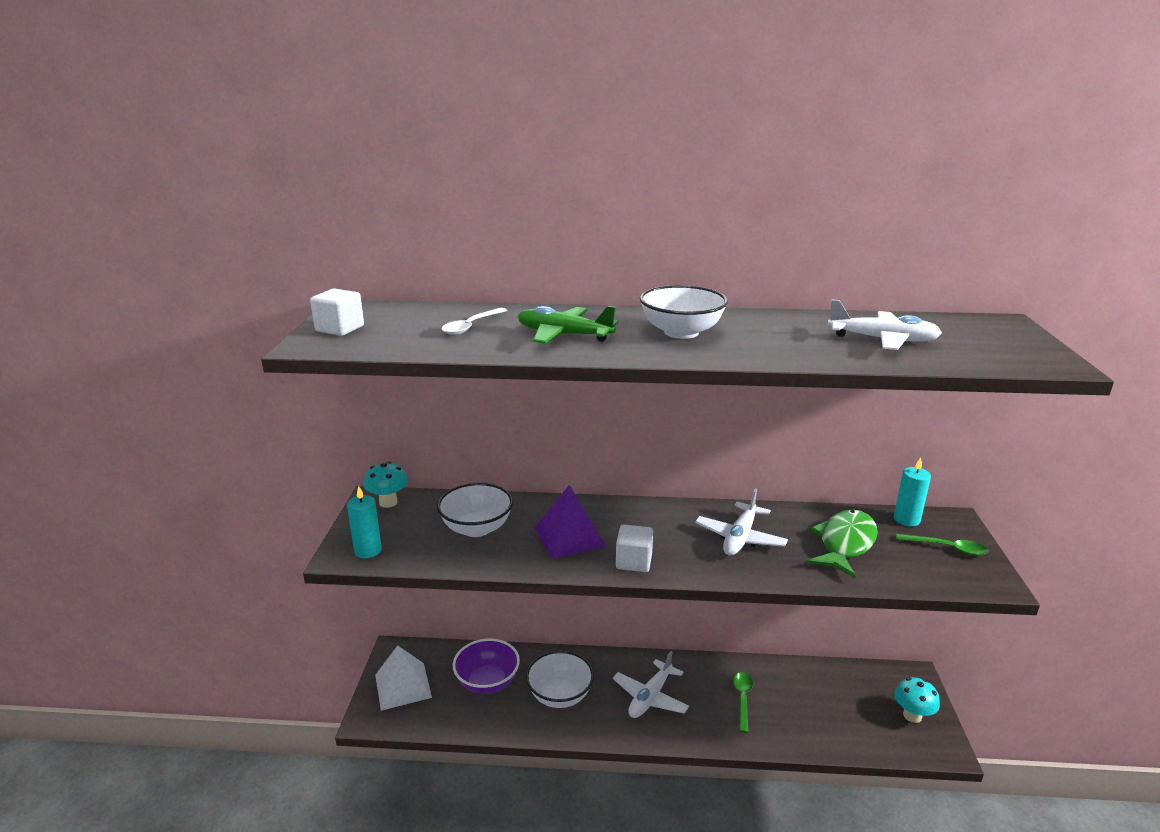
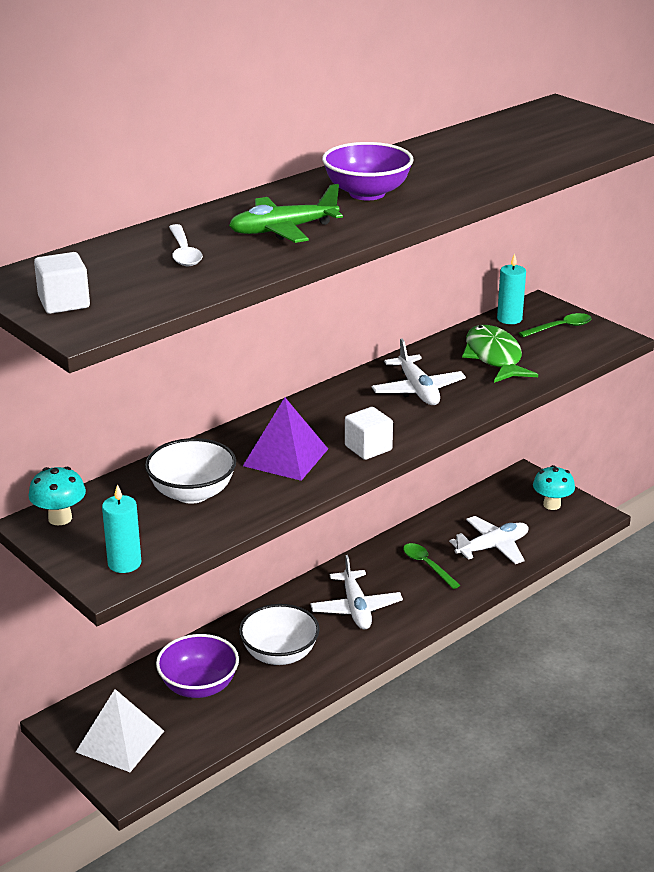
camera: 45 degrees left, 5 degrees up
white bowl [640,285,728,339] -> purple bowl [322,142,414,200]
white plane [828,299,942,350] -> white plane moved to [449,516,528,564]

